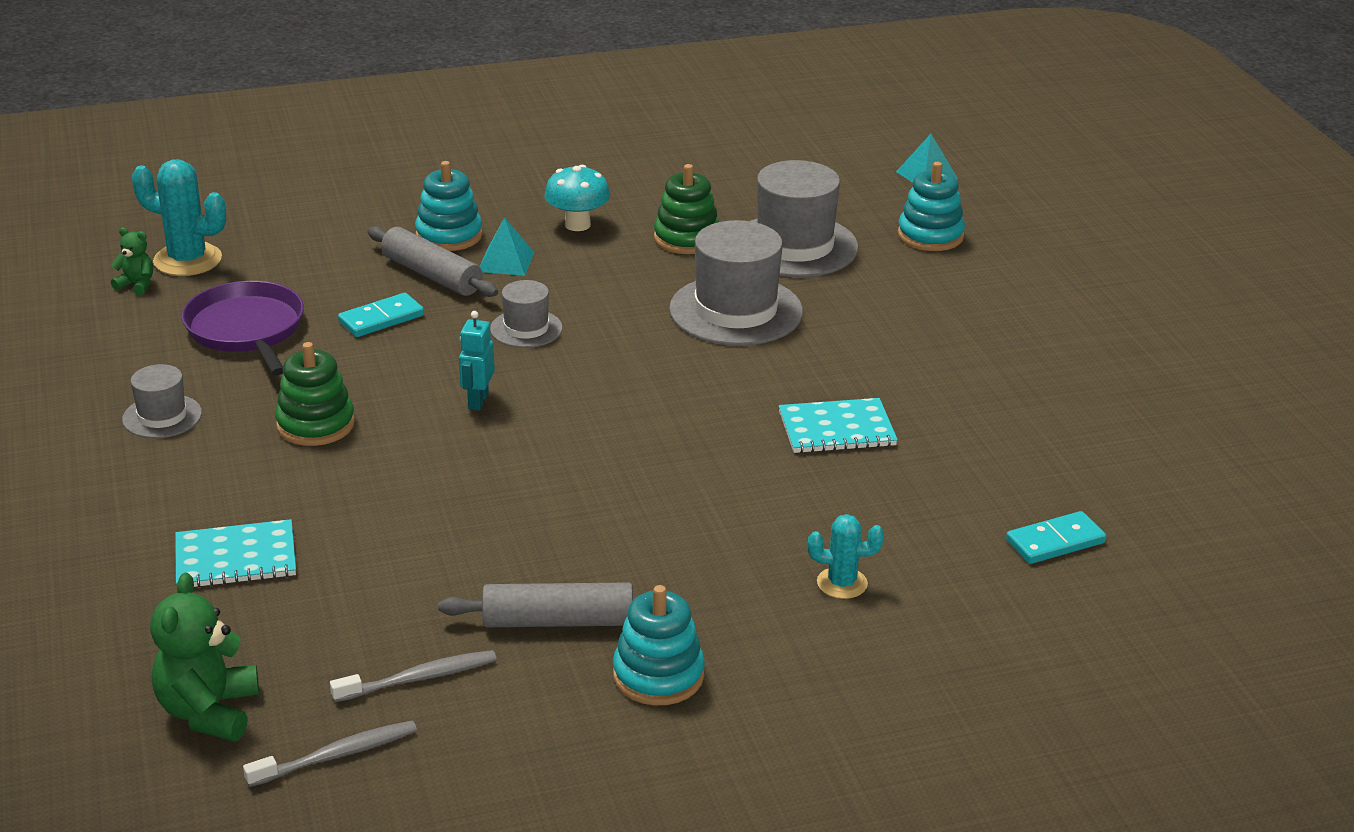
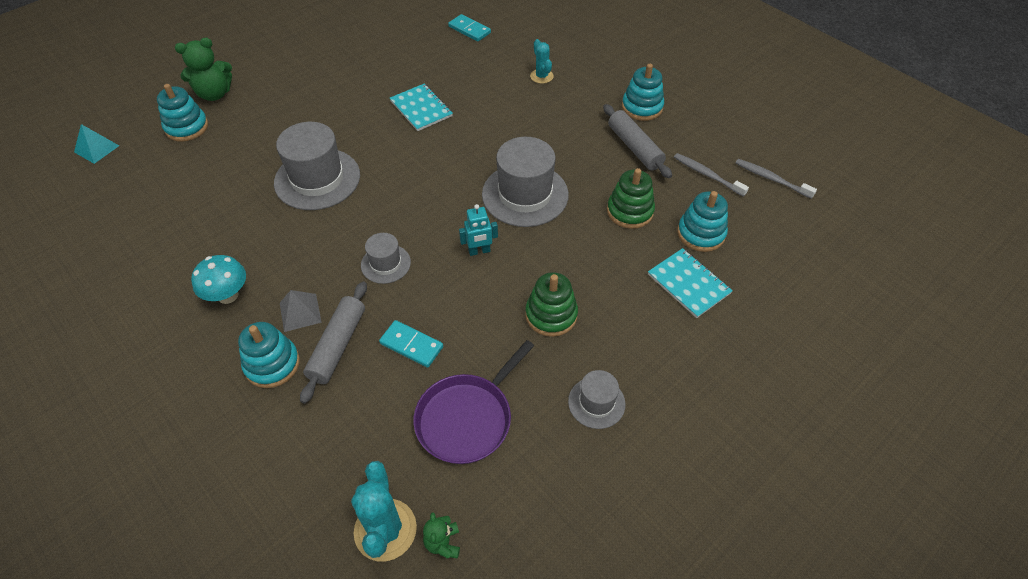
camera: 115 degrees left, 20 degrees up
green teddy bear [150,573,259,741] -> green teddy bear moved to [175,38,232,101]
turquoise pyramid [480,217,534,276] -> grey pyramid [280,290,322,332]
green stacking toy [654,164,719,254] -> green stacking toy moved to [607,168,655,229]
grey hat [751,160,858,277] -> grey hat moved to [482,137,569,227]
none -> turquoise stacking toy [677,191,728,252]

